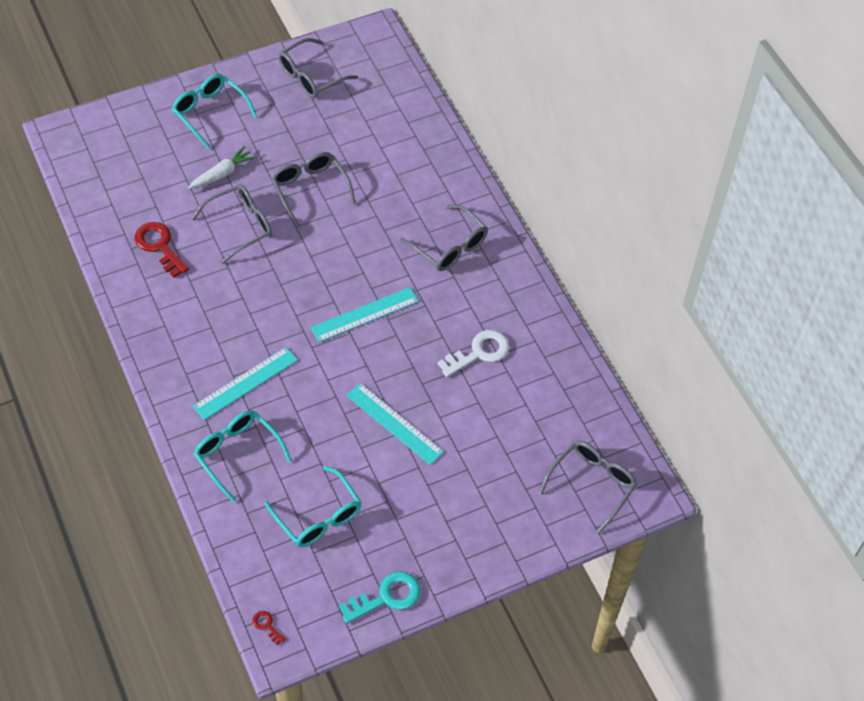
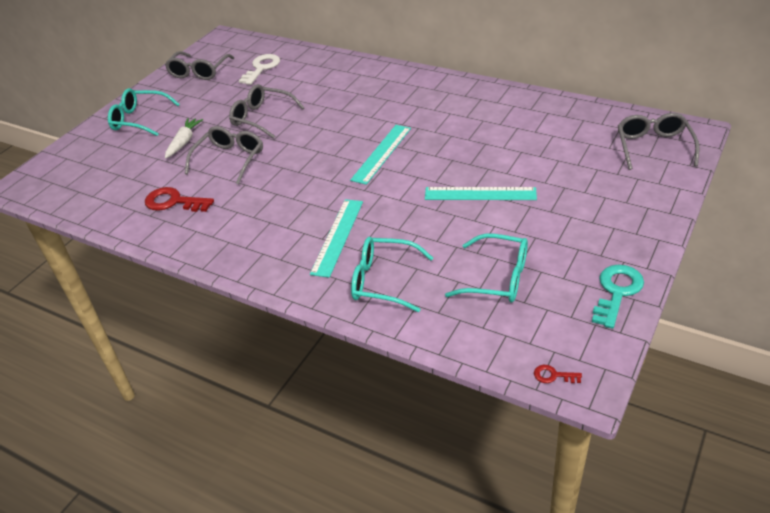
camera: 30 degrees left, 15 degrees down
grey glasses [400,205,488,271] -> none
white key [437,330,509,377] -> white key moved to [239,54,280,85]

